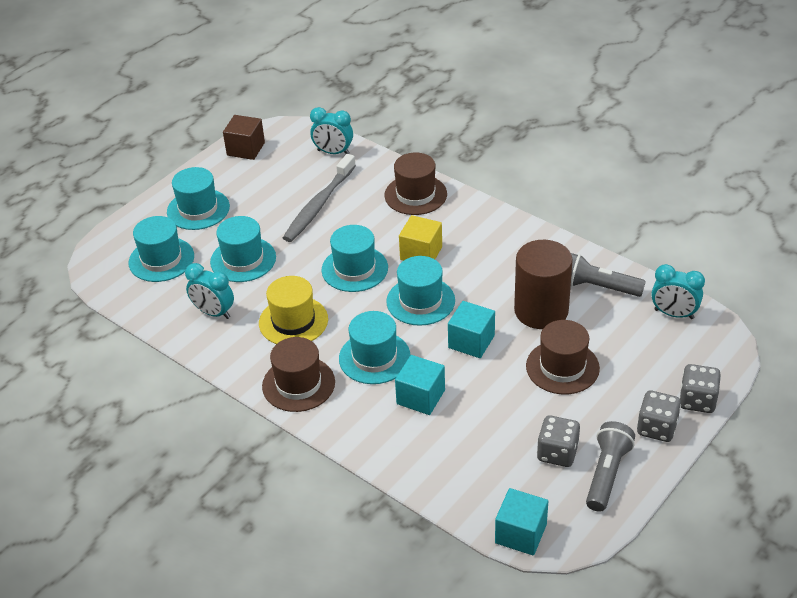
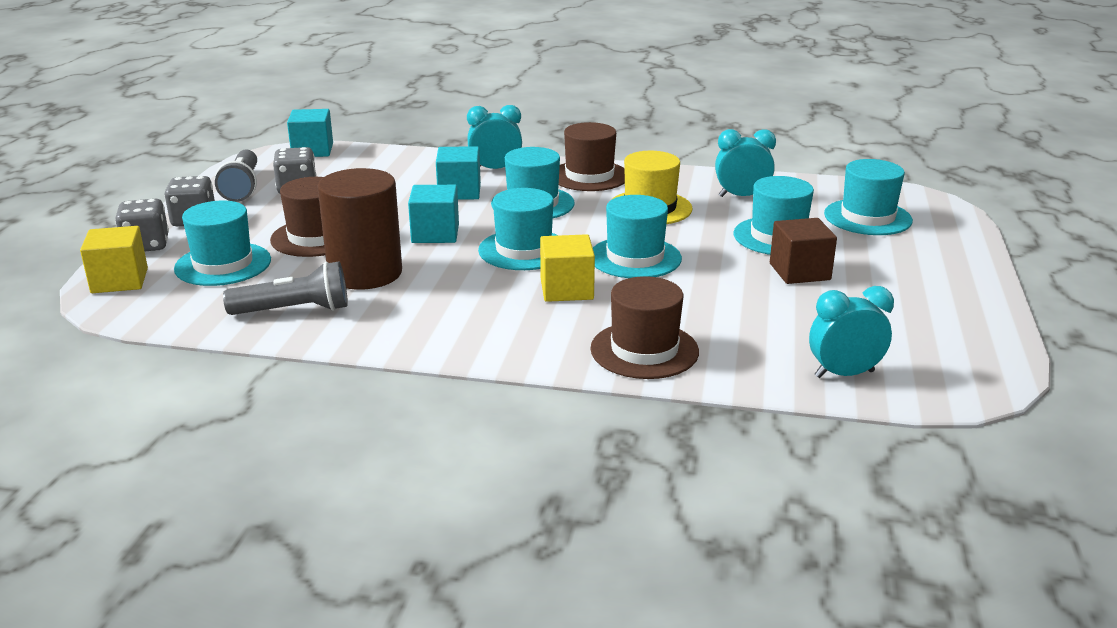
camera: 150 degrees right, 15 degrees down
turquoise hat [167,167,230,230] -> turquoise hat moved to [174,201,271,286]
brown cube [223,115,265,160] -> brown cube moved to [770,218,837,284]
grey toothbrush [283,154,356,242] -> none
turquoise clock [651,264,705,319] -> turquoise clock moved to [467,105,522,169]
none -> yellow cube [80,226,148,293]

